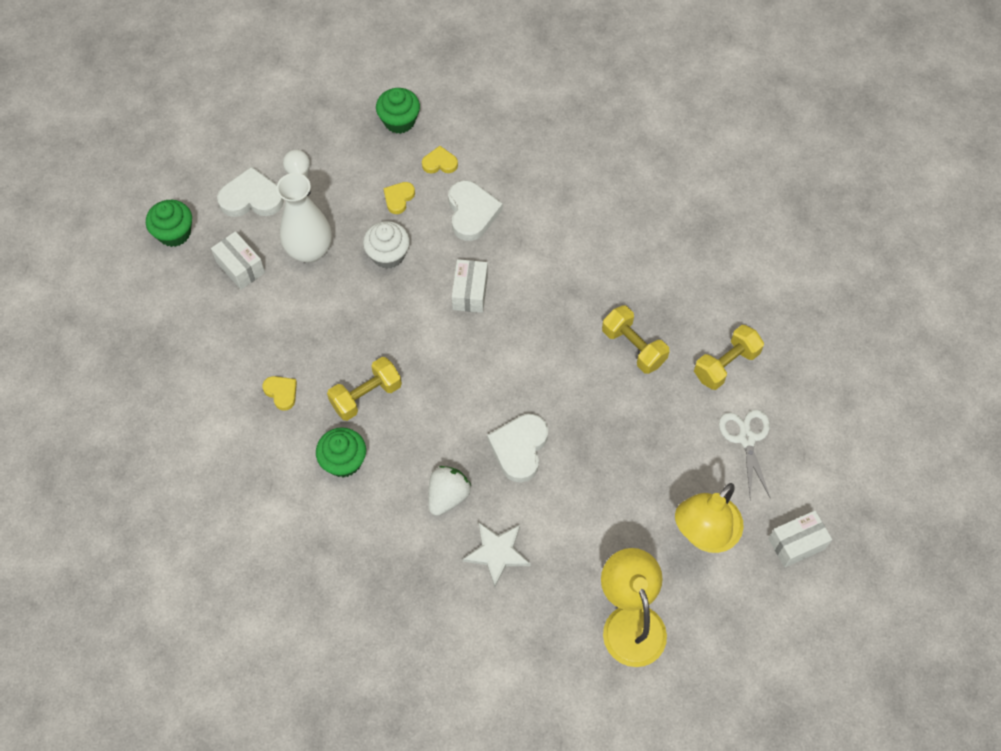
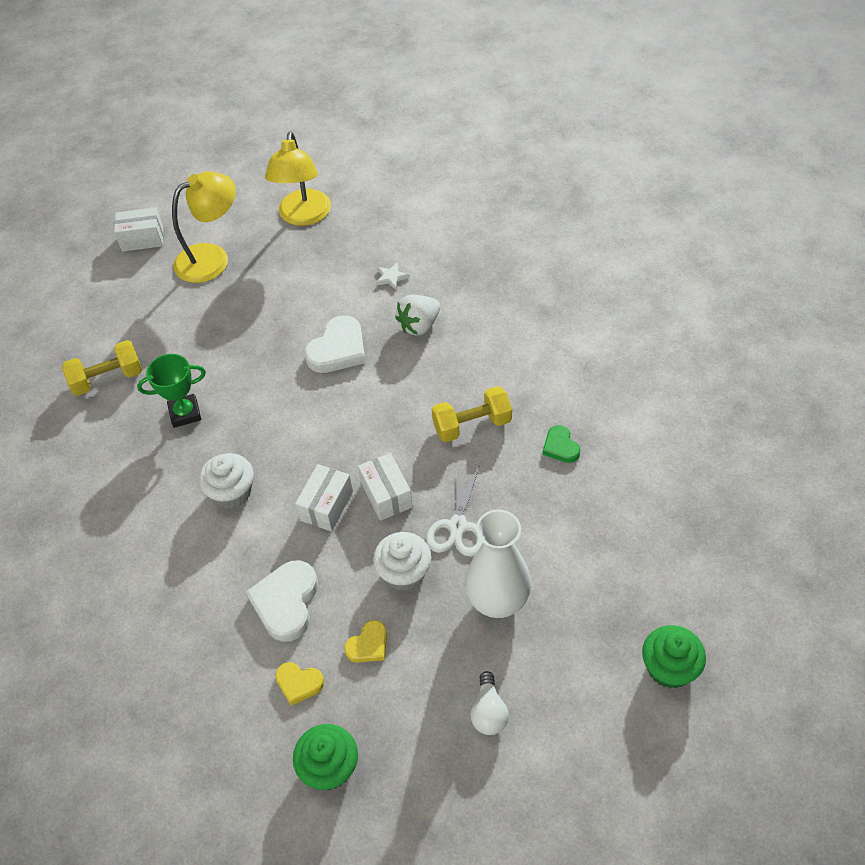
camera: 160 degrees left, 10 degrees down
white box [211,231,265,290] -> white box moved to [358,453,413,521]
white heart [217,166,284,217] -> none
yellow heart [263,376,297,411] -> green heart [543,425,580,463]
green cupcake [316,427,366,477] -> none
white star [463,522,531,587] -> white star [376,262,410,290], size x0.57
yellow dumbbell [602,305,670,374] -> green trophy [137,354,206,428]
white scissors [719,410,771,499] -> white scissors moved to [426,465,483,556]
none -> white cupcake [199,453,254,509]

